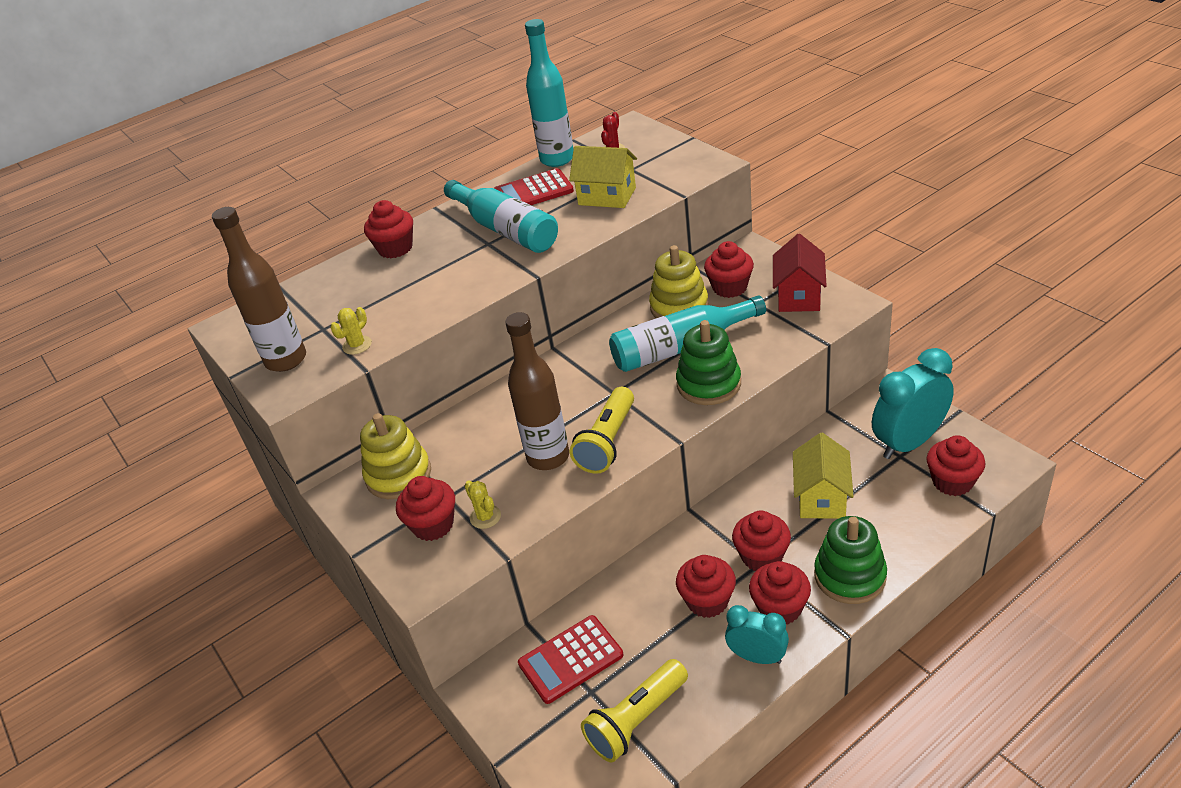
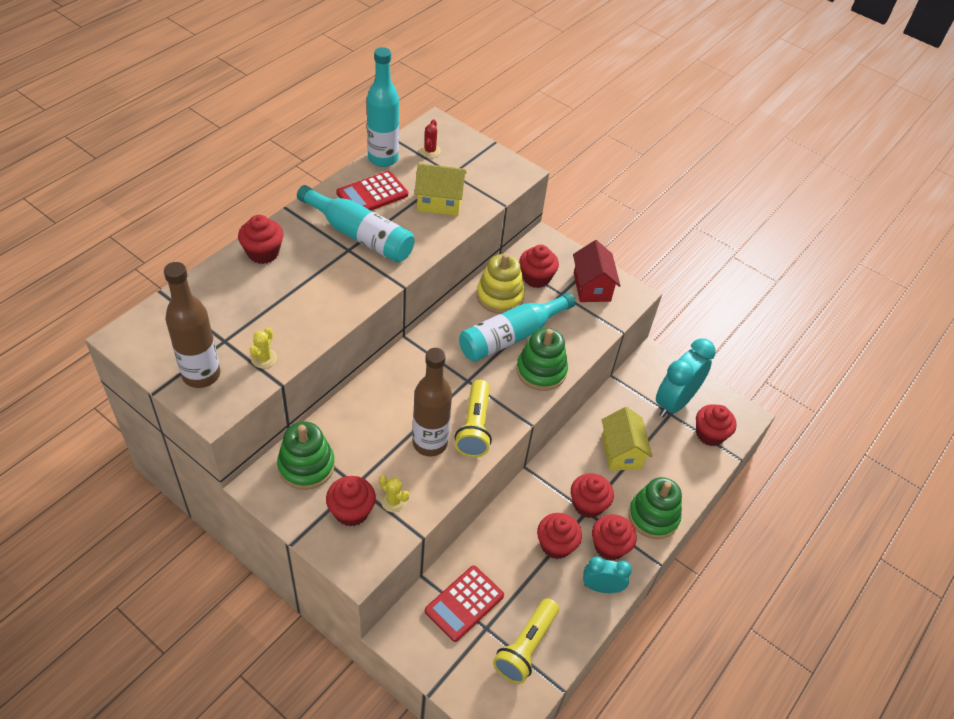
camera: 25 degrees left, 10 degrees up
yellow stacking toy [360,413,431,499] -> green stacking toy [277,421,335,490]

